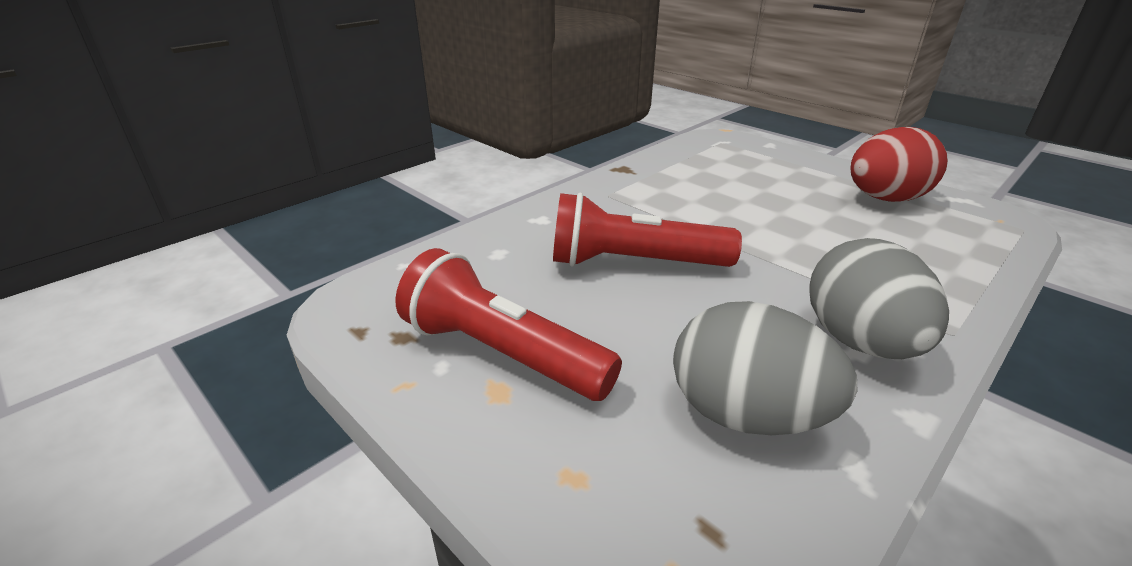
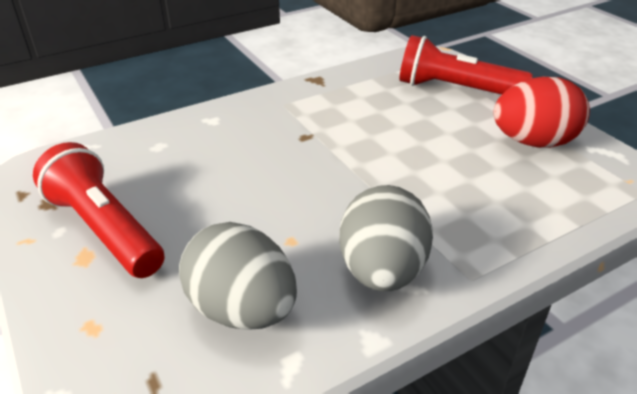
camera: 15 degrees right, 5 degrees up
red flashlight [553,192,742,267] -> red flashlight moved to [399,35,533,95]

